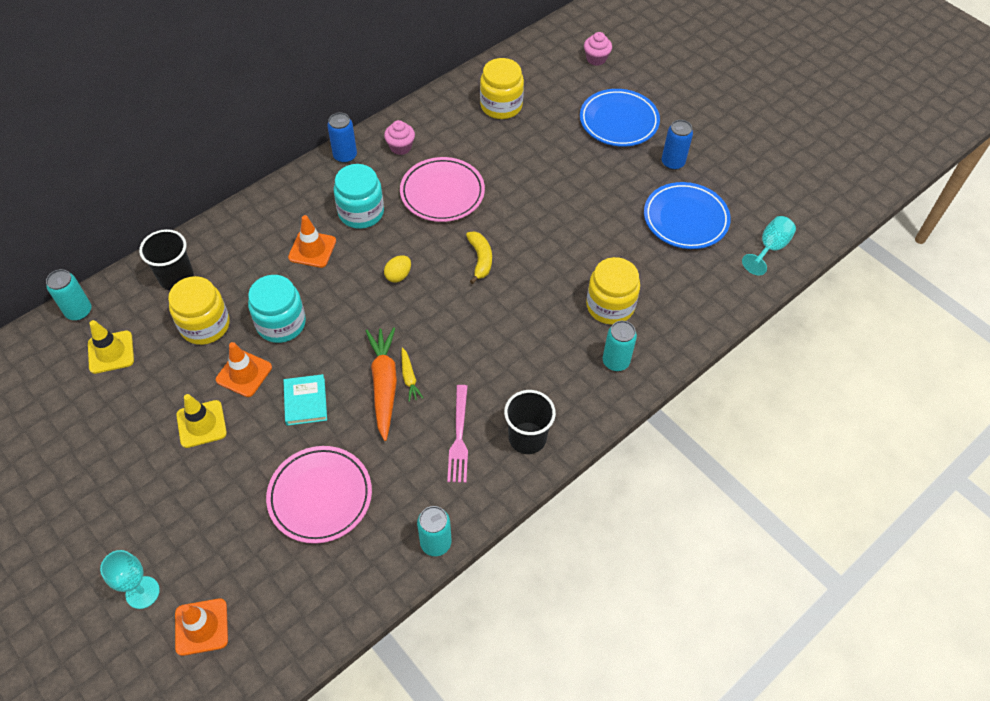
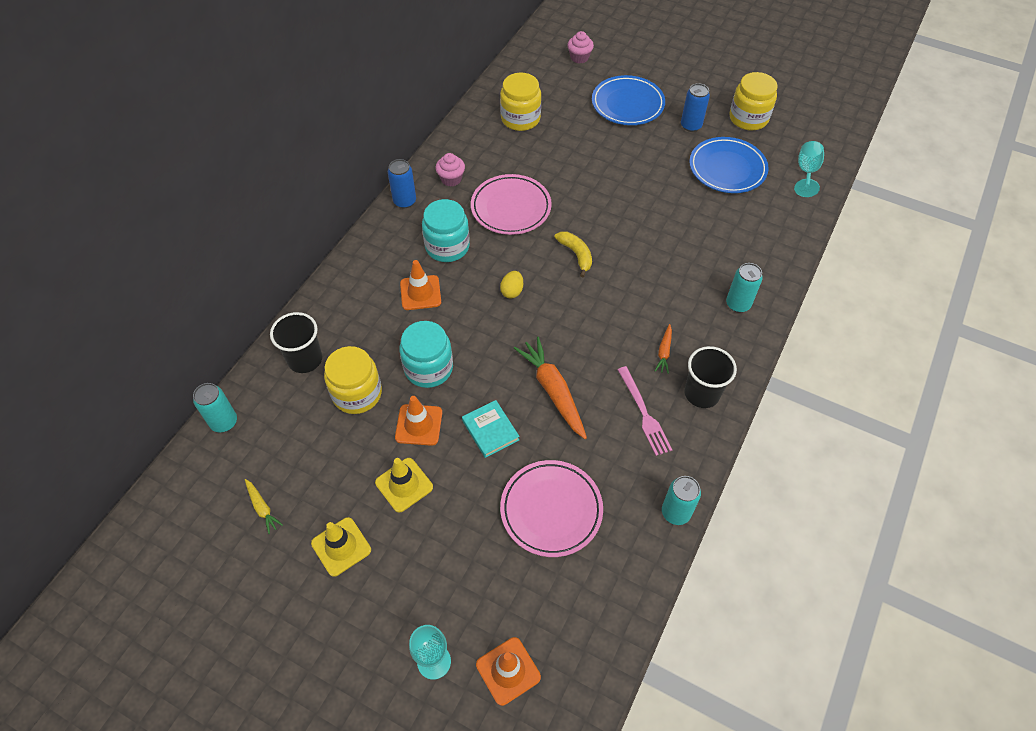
camera: 20 degrees left, 0 degrees up
yellow traffic cone [88,320,134,374] -> yellow traffic cone moved to [311,517,371,577]
yellow carrot [402,347,423,402] -> yellow carrot moved to [245,479,283,534]
yellow jar [586,257,640,325] -> yellow jar moved to [729,72,777,130]
none -> orange carrot [655,324,672,374]

